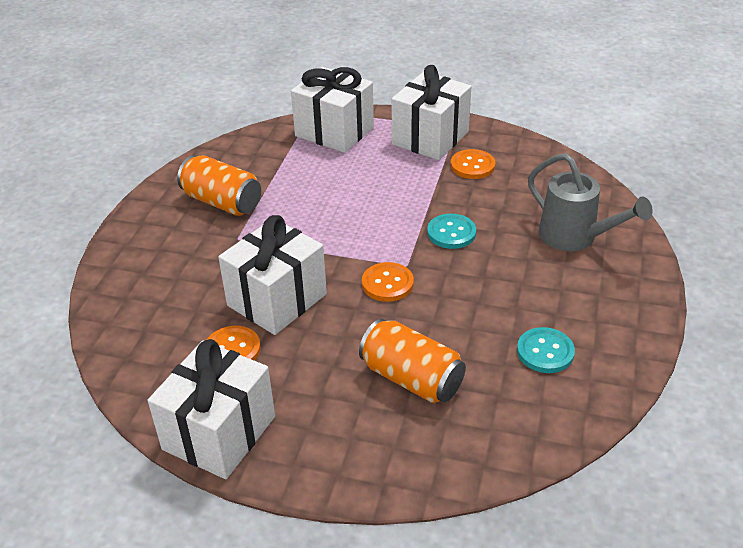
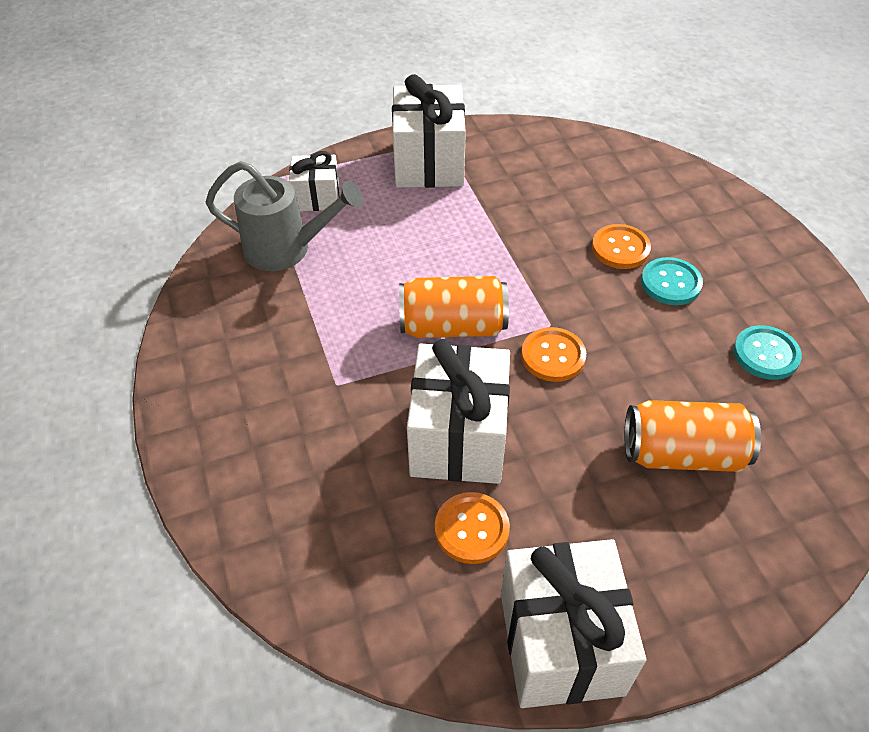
camera: 35 degrees left, 10 degrees up
orange can [177,155,261,216] -> orange can moved to [399,276,509,338]
white gift [291,67,374,153] -> white gift [289,151,339,211], size x0.56
turquoise button [427,214,476,249] -> turquoise button moved to [641,257,703,305]
orange button [451,149,495,179] -> orange button moved to [592,224,651,269]
grey watering can [528,153,652,251] -> grey watering can moved to [205,161,363,271]

